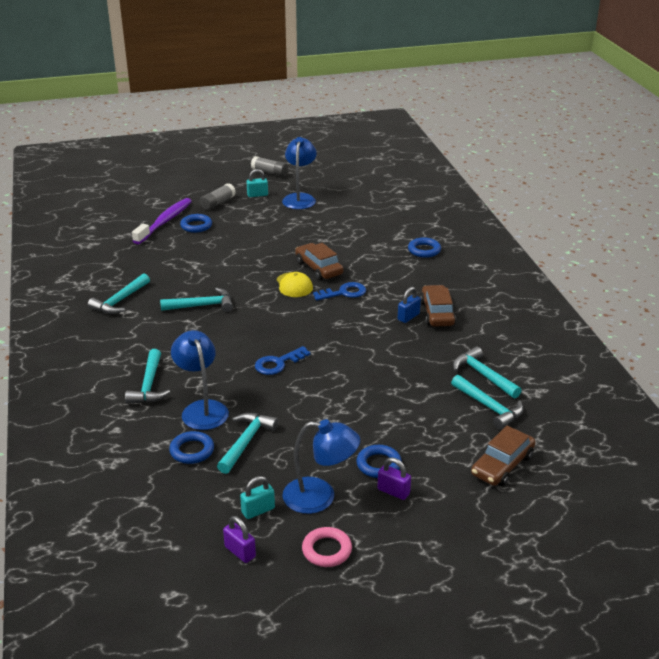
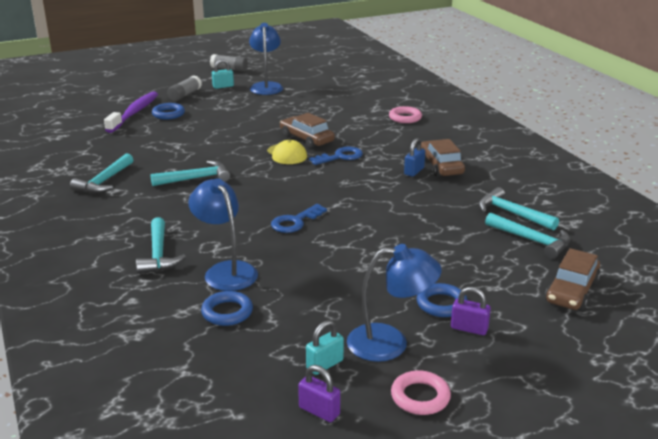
camera: 10 degrees left, 5 degrees down
turquoise hammer [217,413,278,474] -> none
blue ring [408,237,441,258] -> pink ring [389,106,422,123]

